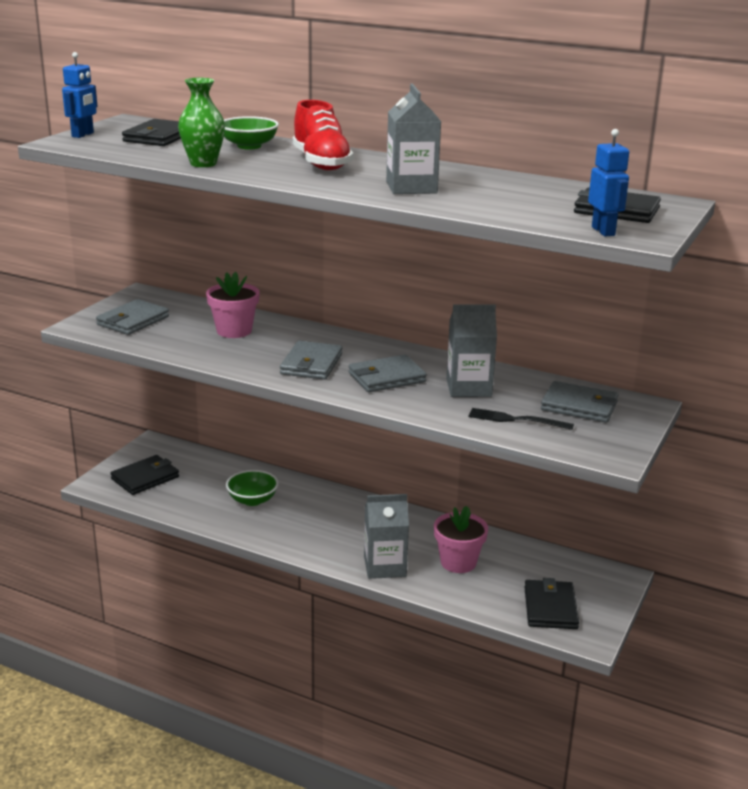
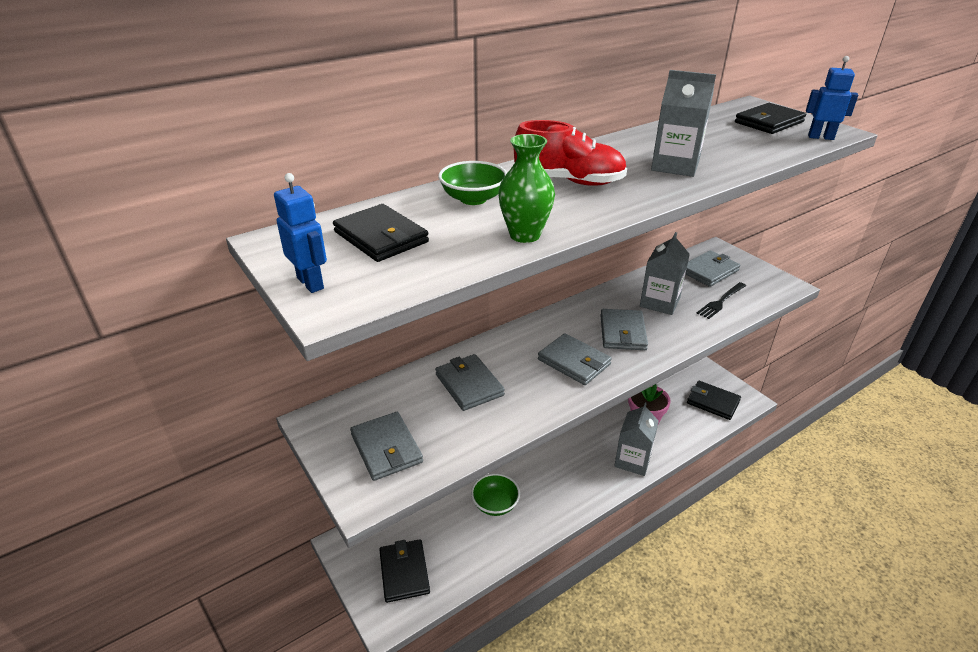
camera: 60 degrees left, 10 degrees up
pink flower pot [206,272,260,338] -> grey wallet [435,354,505,411]

